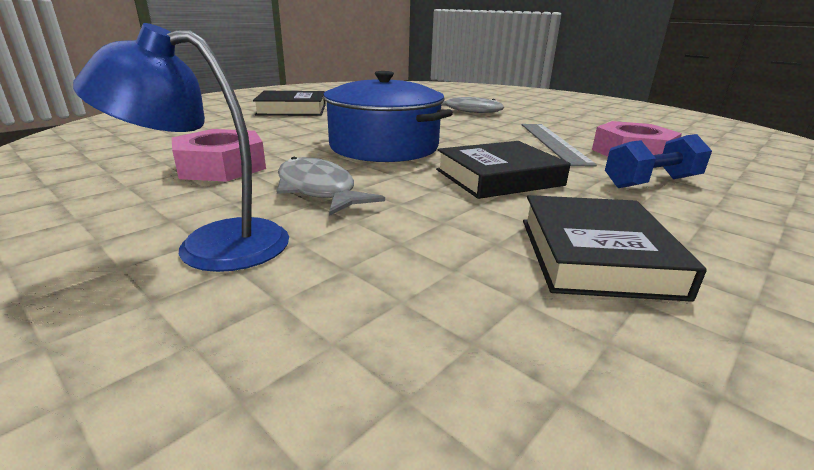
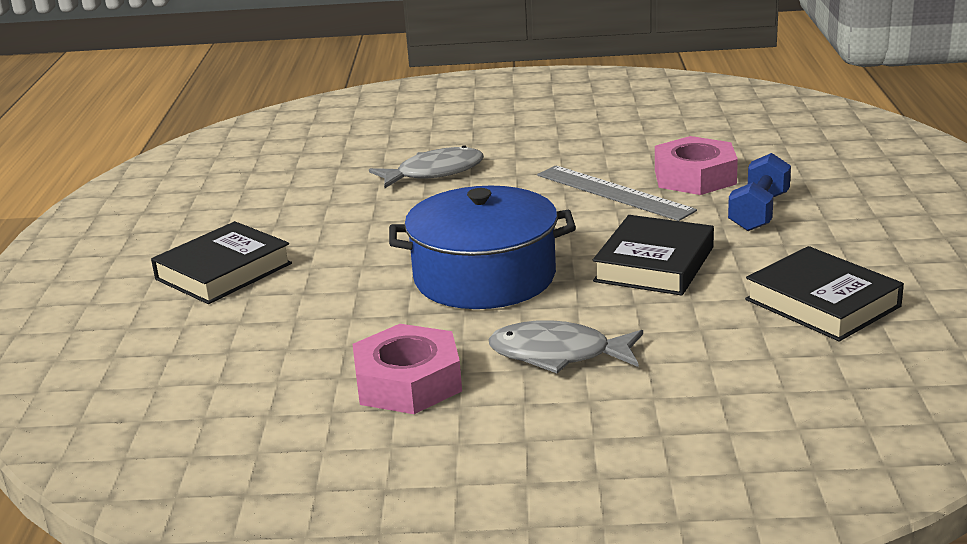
camera: 40 degrees left, 0 degrees up
blue lamp [73,23,289,272] -> none

